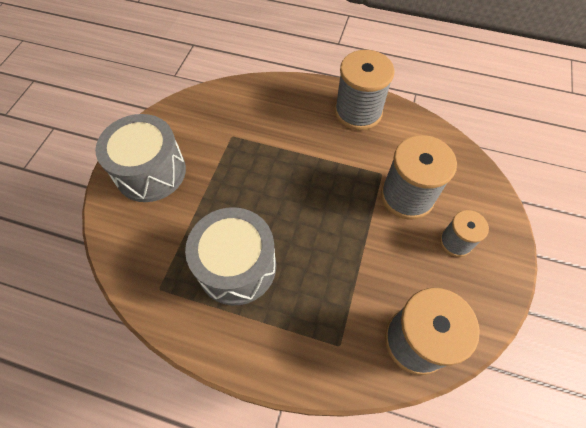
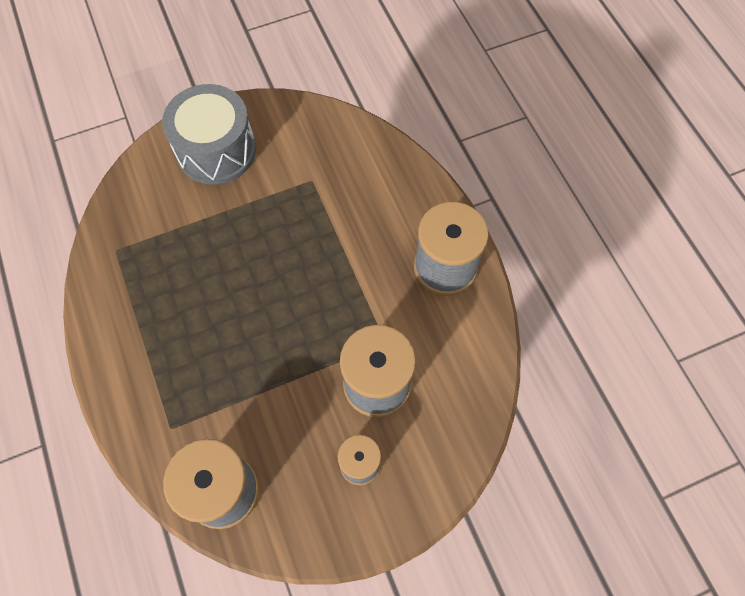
camera: 50 degrees right, 5 degrees up
grey drum [185,207,276,305] -> none

